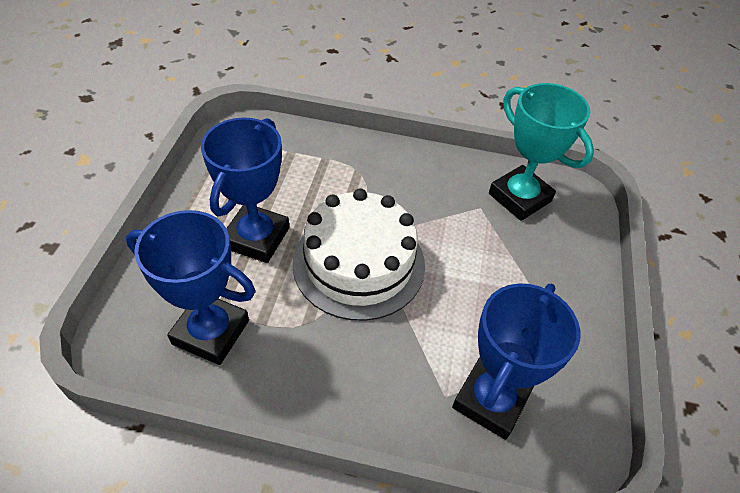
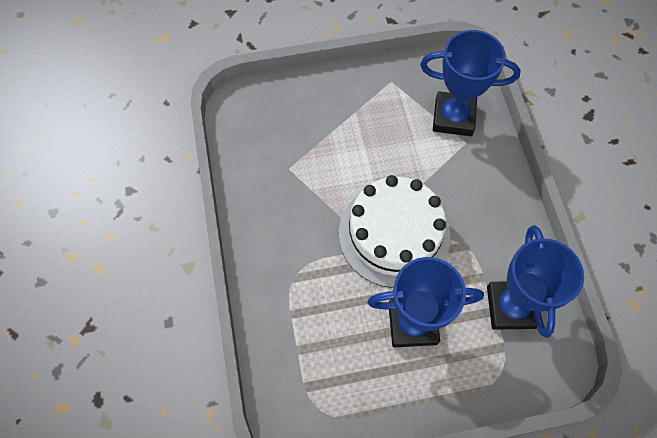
camera: 110 degrees left, 15 degrees up
turquoise trophy [489,83,594,221] -> none

